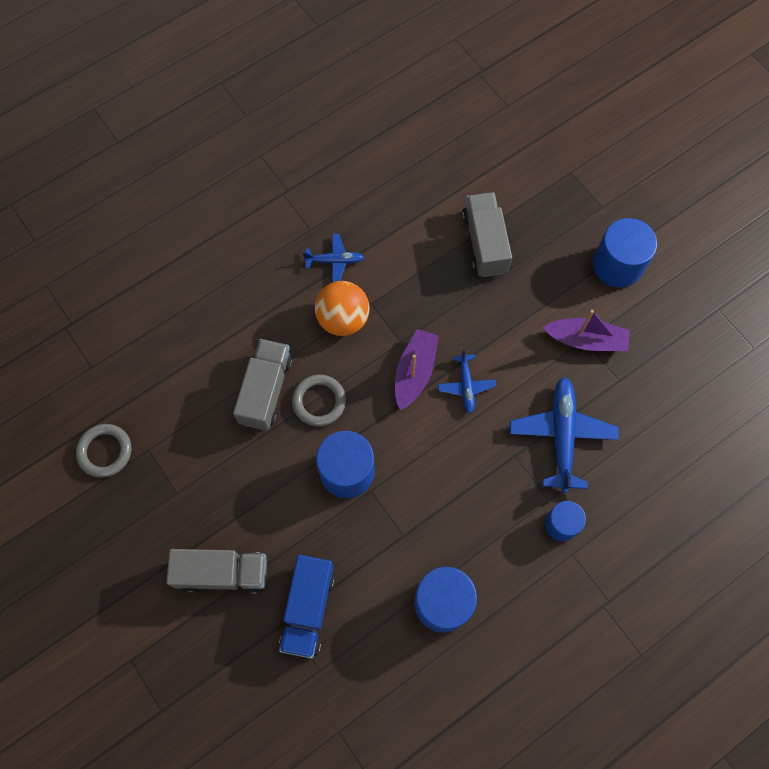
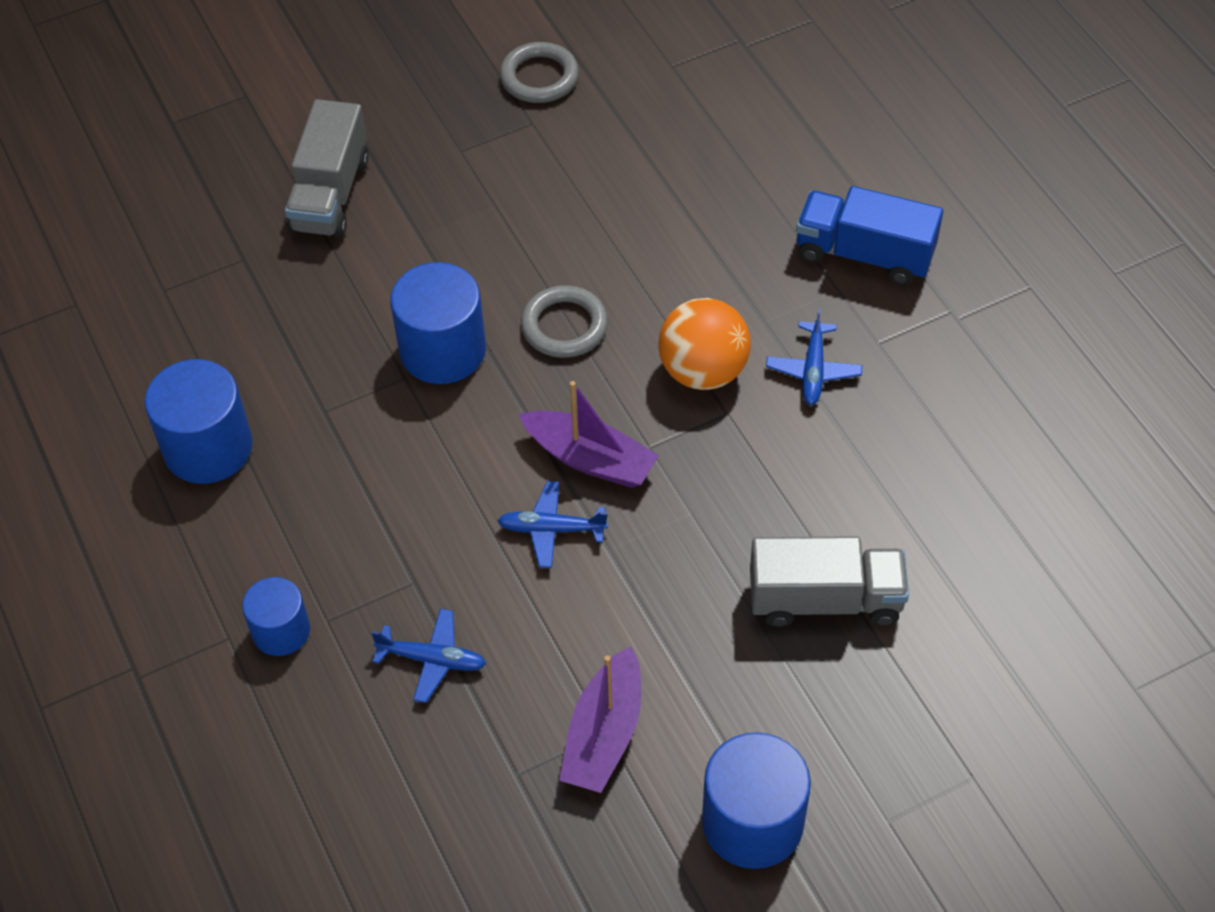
camera: 100 degrees right, 15 degrees down
grey truck [233,339,293,430] -> none
blue truck [279,555,335,659] -> blue truck moved to [796,186,943,285]
blue plane [510,377,619,493] -> blue plane [371,609,486,703], size x0.55

